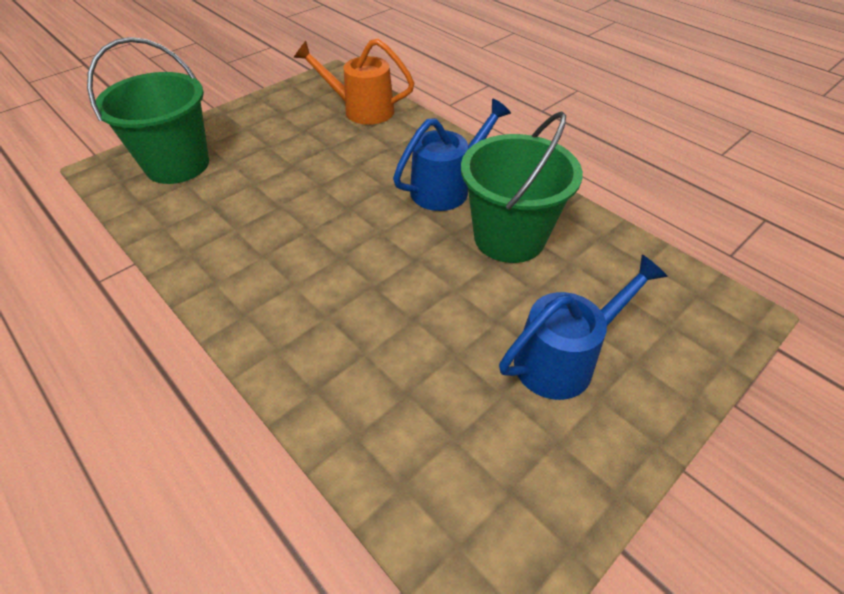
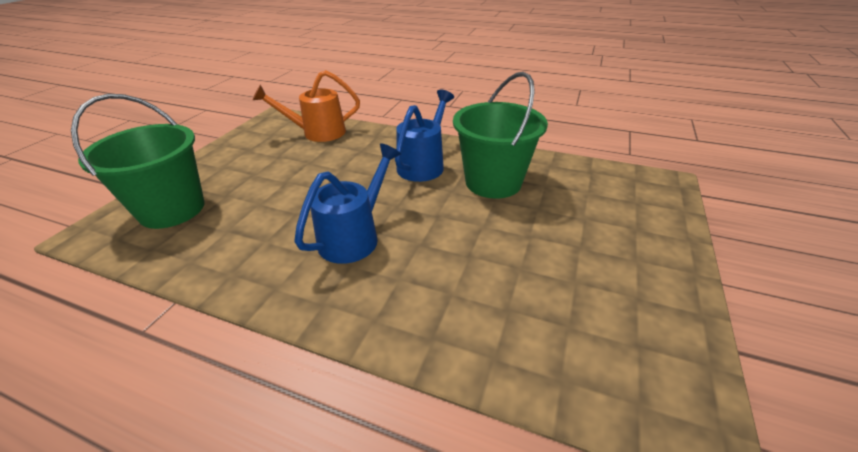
camera: 25 degrees left, 10 degrees down
blue watering can [499,255,668,400] -> blue watering can moved to [294,143,401,264]

